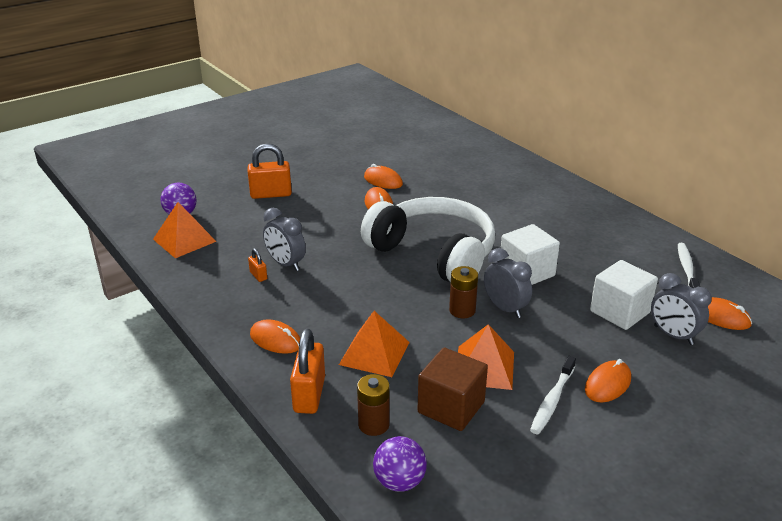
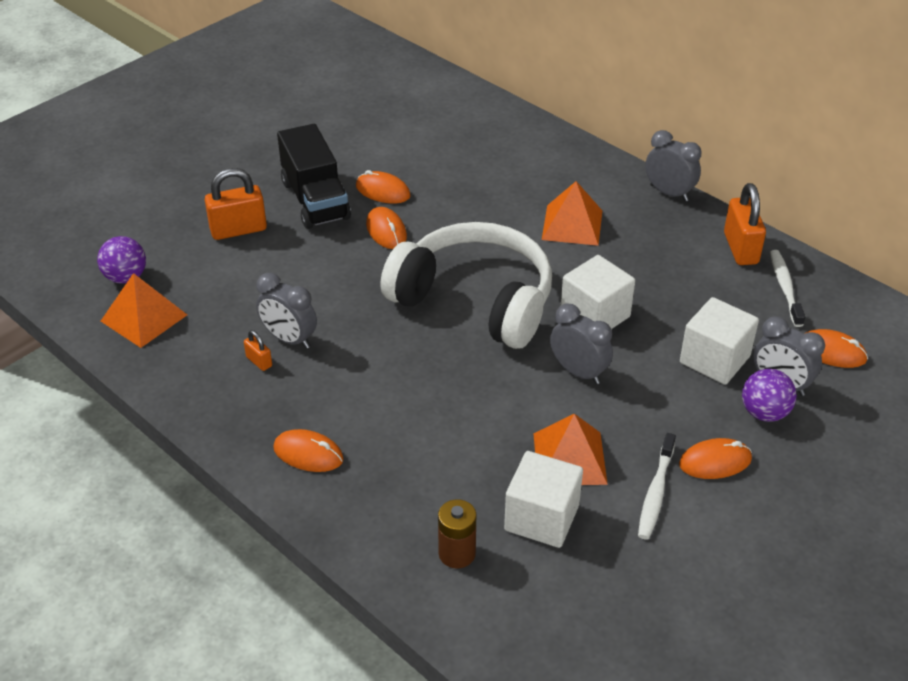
camera: 10 degrees left, 10 degrees up
orange padlock [290,329,325,414] -> orange padlock moved to [724,183,766,265]
orange pyramid [339,311,410,377] -> orange pyramid moved to [542,181,602,246]
purple ball [373,436,427,492] -> purple ball moved to [742,369,797,422]
brown cube [418,348,488,431] -> white cube [504,451,583,548]
brown battery [449,266,478,318] -> none
orange mouse [585,359,631,402] -> orange mouse turned 45 degrees clockwise [679,438,752,479]
none -> black truck [277,124,351,229]
none -> grey clock [645,130,701,201]

